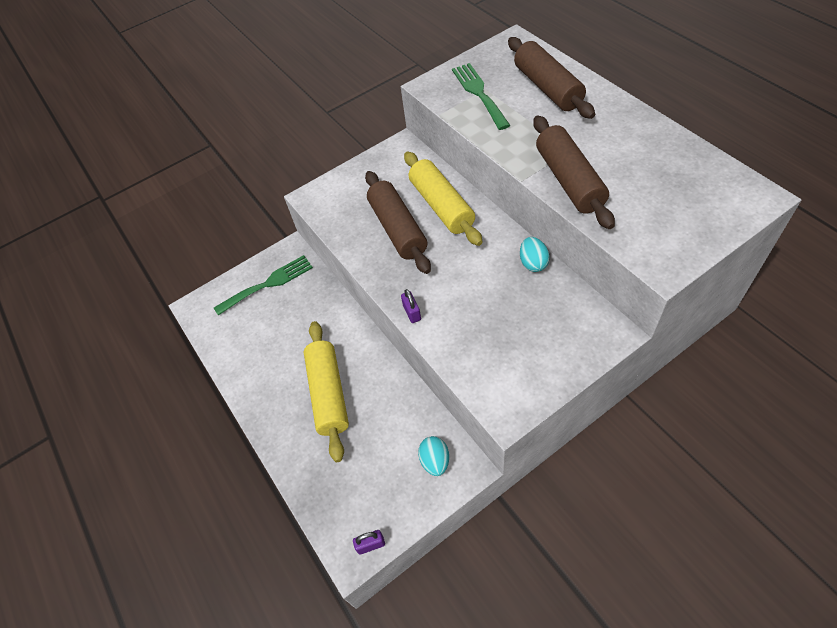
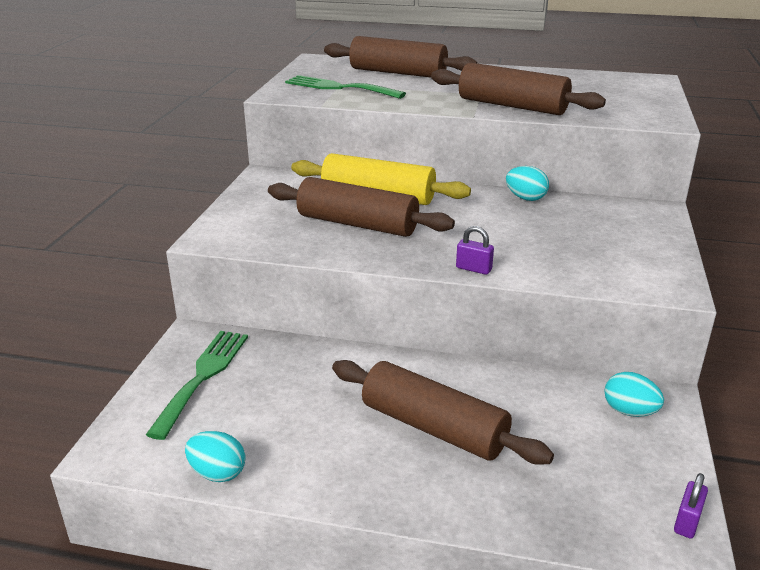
camera: 50 degrees left, 25 degrees down
yellow rolling pin [304,321,349,462] -> brown rolling pin [332,360,554,465]
none -> turquoise egg [185,431,246,482]

